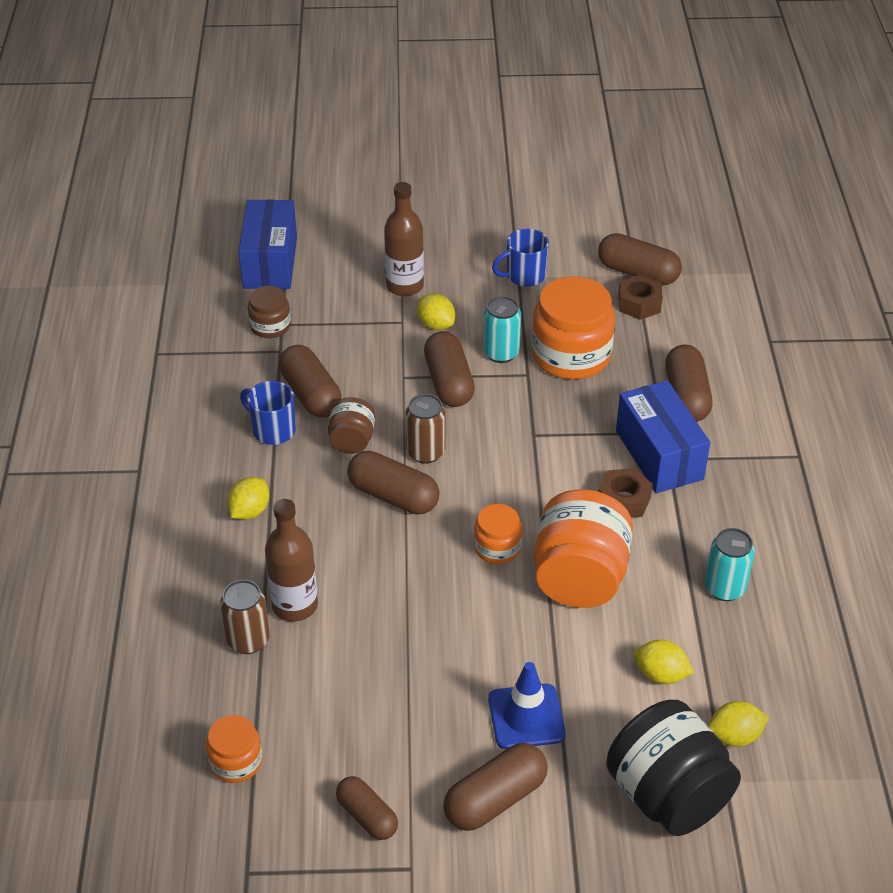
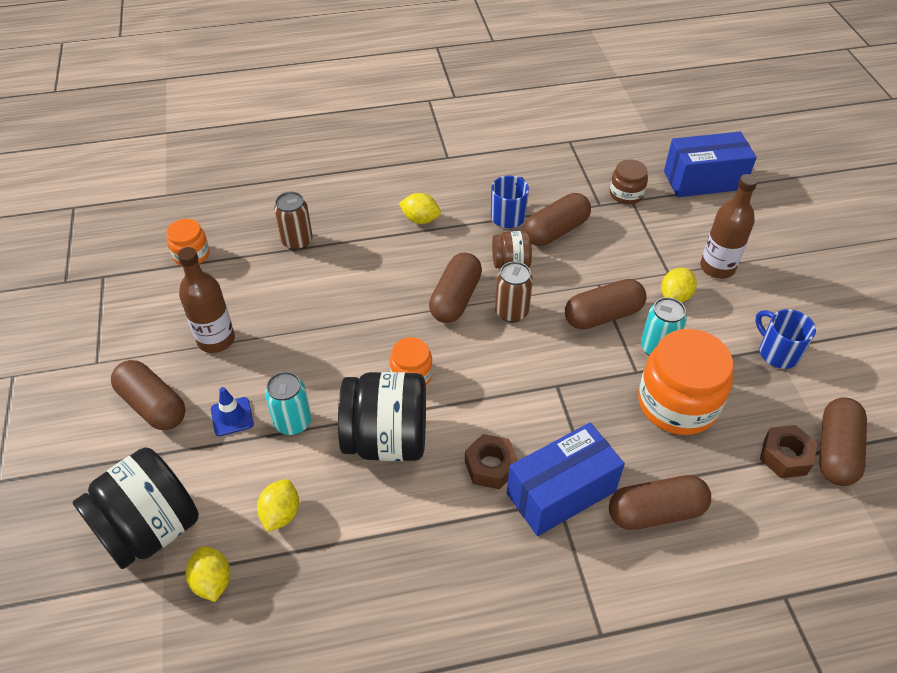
camera: 80 degrees right, 5 degrees up
brown bottle [265,499,318,622] -> brown bottle moved to [177,247,235,353]
brown capsule [336,776,398,840] -> none
blue traffic cone [488,662,566,749] -> blue traffic cone [211,387,254,436], size x0.66
orange jar [534,489,633,608] -> black jar [338,372,426,461]
turquoise can [705,528,755,601] -> turquoise can moved to [265,372,311,435]

